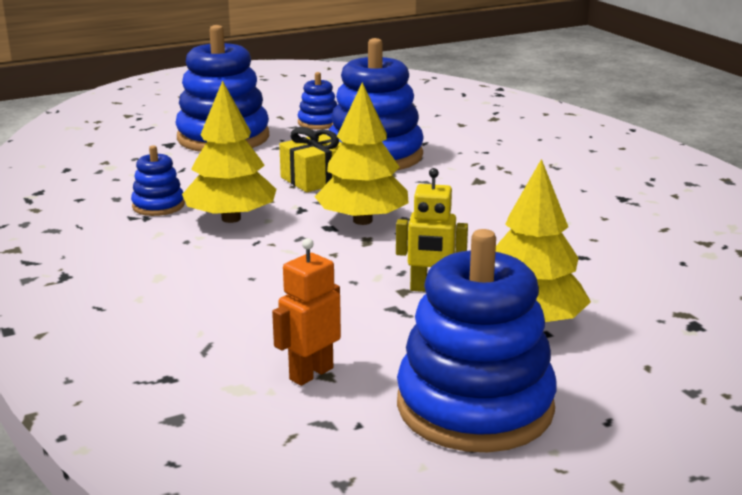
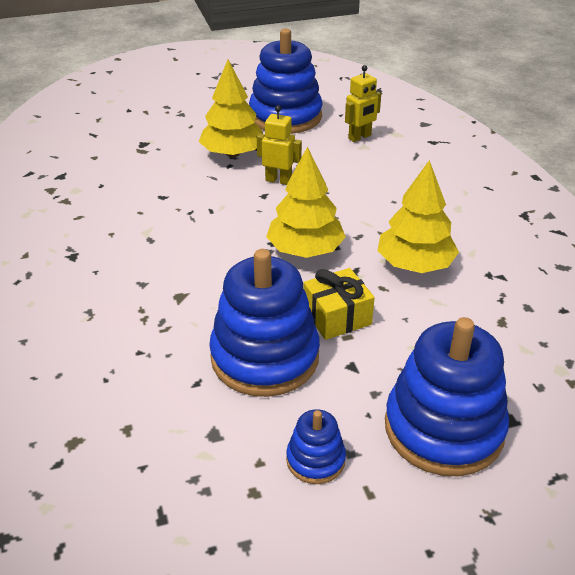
camera: 170 degrees left, 15 degrees up
blue stacking toy [131,145,185,216] -> none
orange robot [272,238,341,386] -> yellow robot [345,65,381,142]

